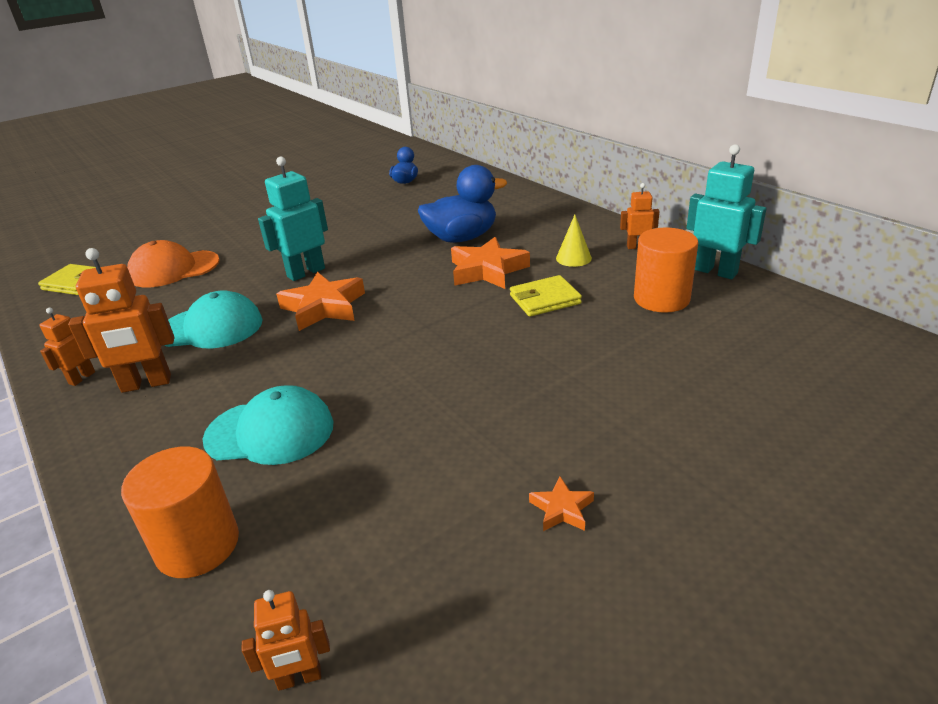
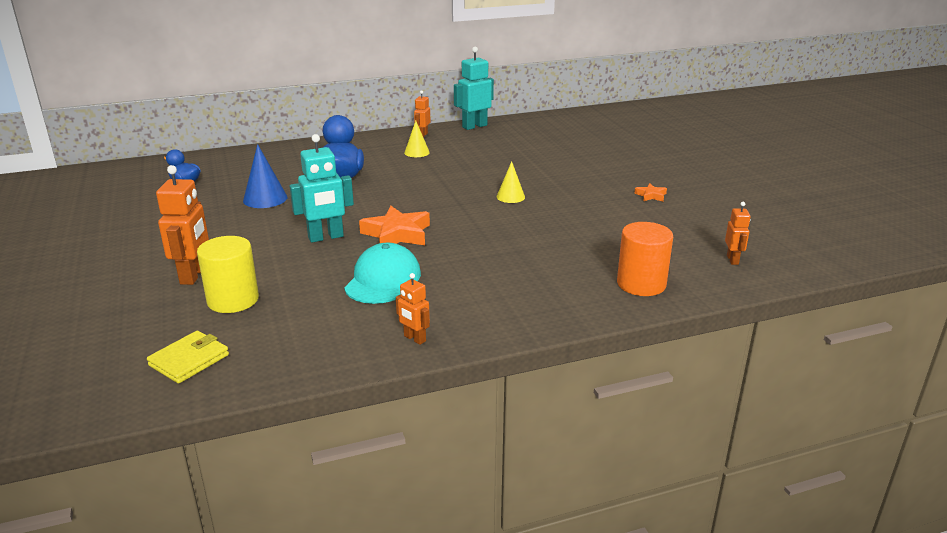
camera: 75 degrees left, 5 degrees down
orange robot [68,248,175,393] -> orange robot moved to [156,165,209,285]
orange cap [127,240,220,287] -> yellow cylinder [197,236,259,313]
turquoise cap [203,385,334,465] -> none
turquoise robot [258,156,328,281] -> turquoise robot turned 90 degrees counterclockwise [290,134,354,243]
orange star [451,237,530,289] -> none
yellow wallet [510,275,582,317] -> none
orange cylinder [634,228,698,313] -> none
none -> blue cone [243,144,287,208]
none -> yellow cone [497,161,525,203]

